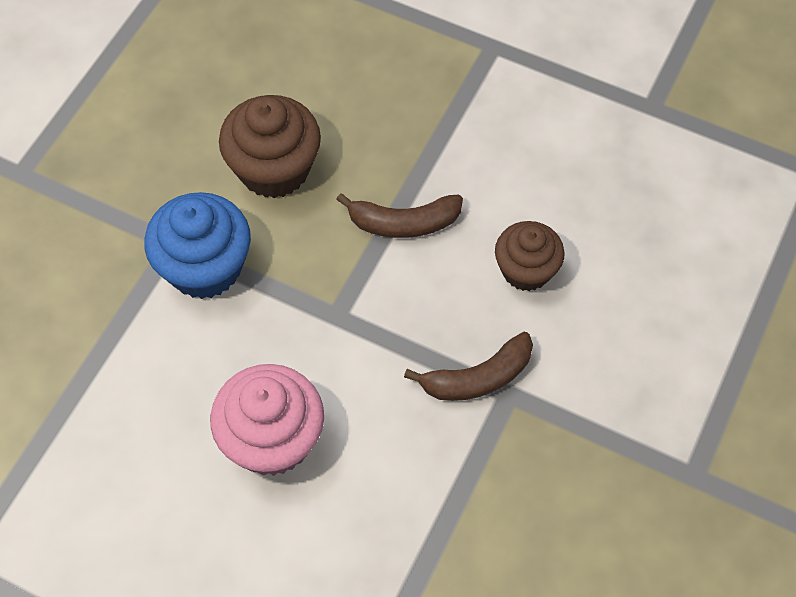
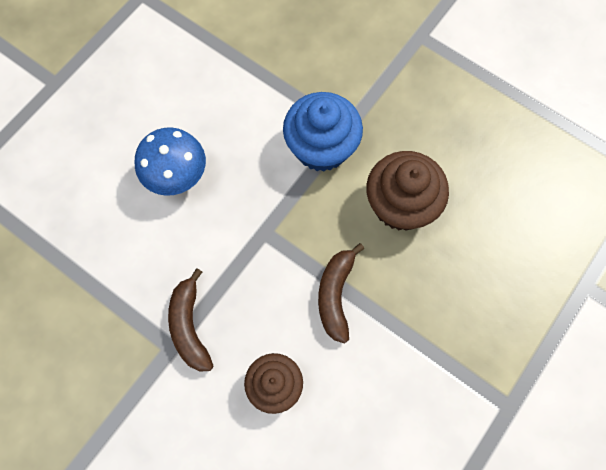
camera: 100 degrees right, 10 degrees up
pink cupcake [210,364,324,476] -> blue mushroom [135,127,206,196]

